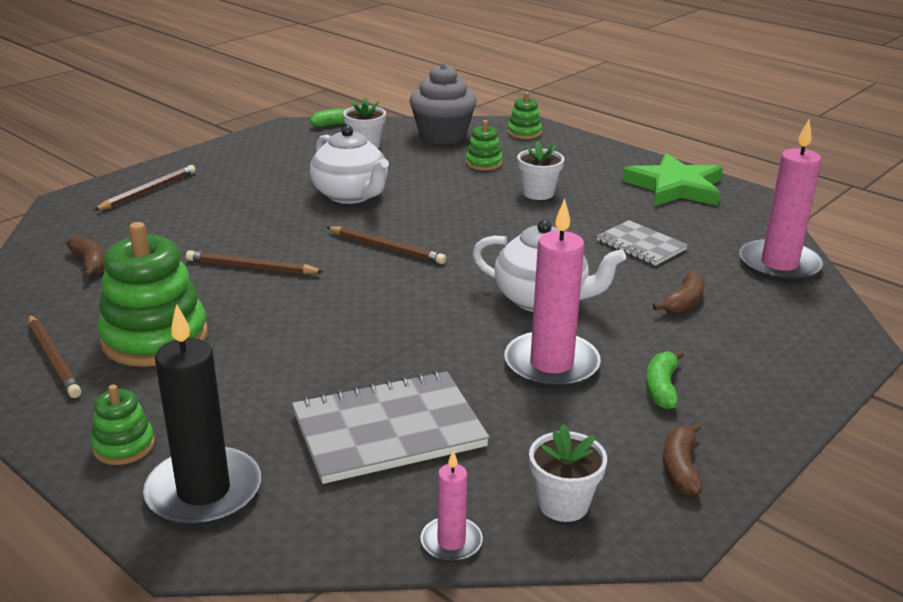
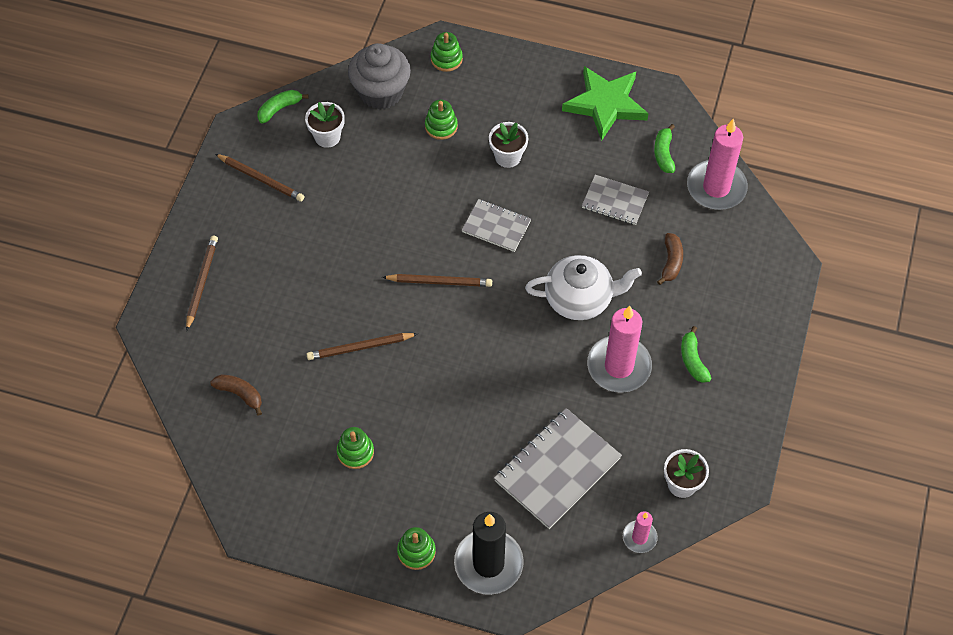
camera: 25 degrees left, 30 degrees up
brown pencil [28,315,81,398] -> brown pencil moved to [215,154,304,202]
green stacking toy [97,222,208,367] -> green stacking toy [337,427,374,469], size x0.49
white teapot [310,125,389,204] -> none
brown banana [663,422,702,496] -> none
none -> grey notebook [462,199,531,252]
none -> green banana [654,124,675,173]

